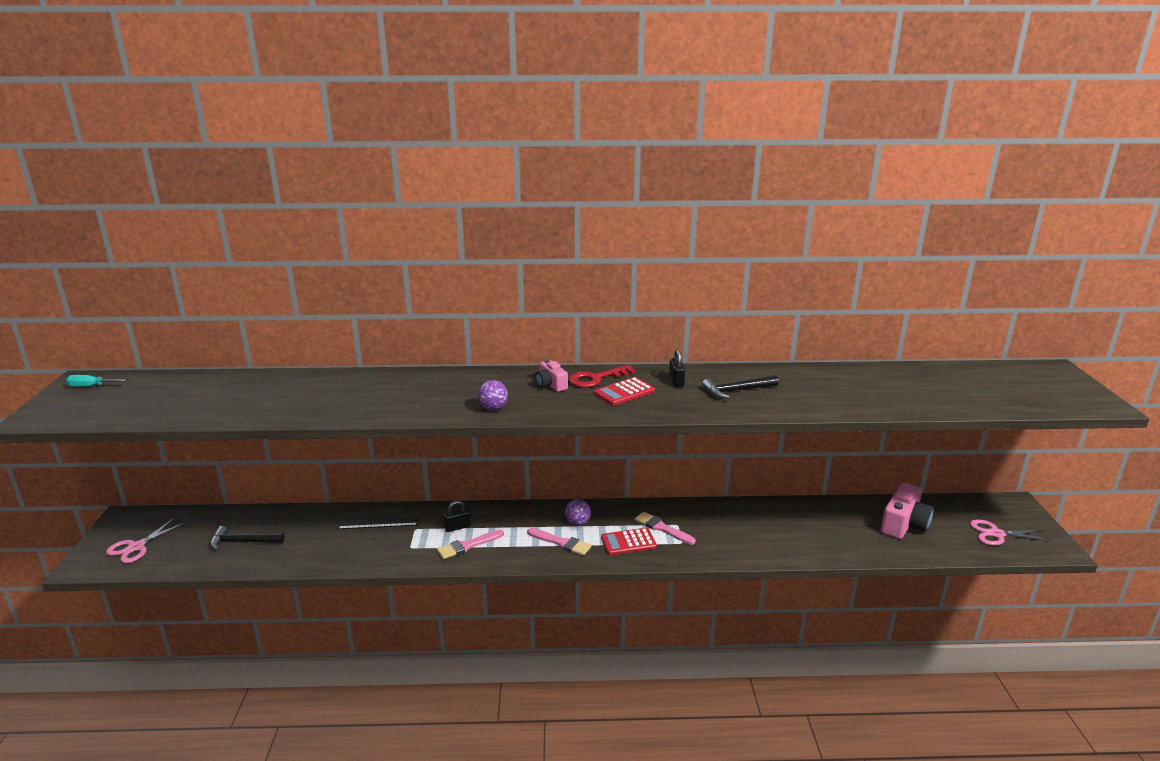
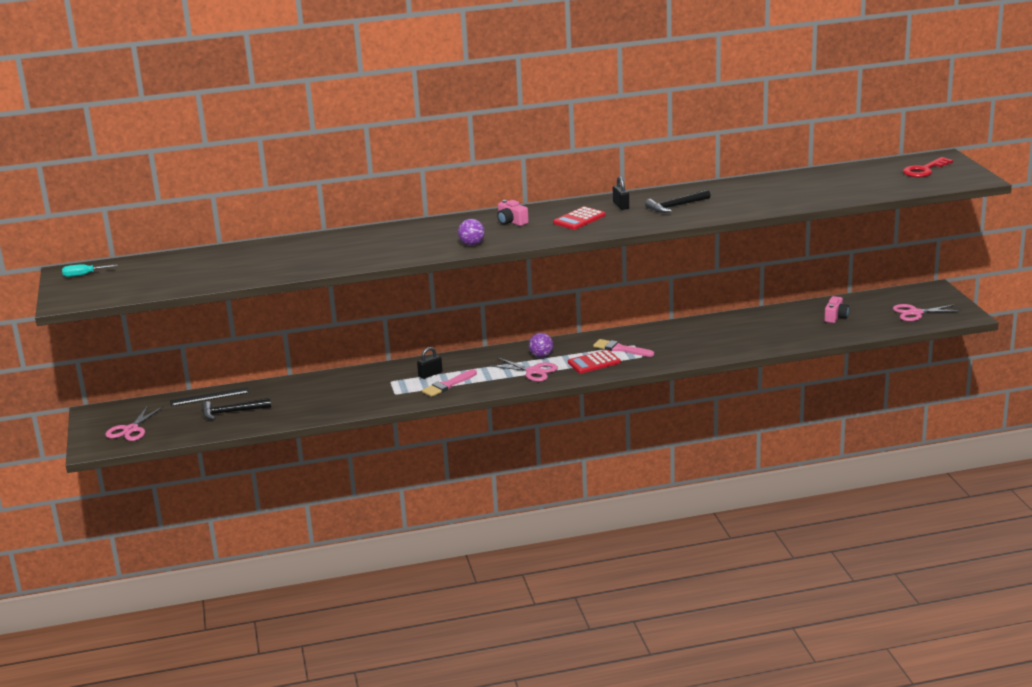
camera: 10 degrees left, 0 degrees up
black ruler [337,518,419,529] -> black ruler moved to [170,387,250,406]
pink brush [527,528,591,556] -> pink scissors [490,358,558,382]
red key [569,365,636,388] -> red key moved to [903,157,953,177]
pink camera [881,482,934,539] -> pink camera [824,296,849,323], size x0.57

